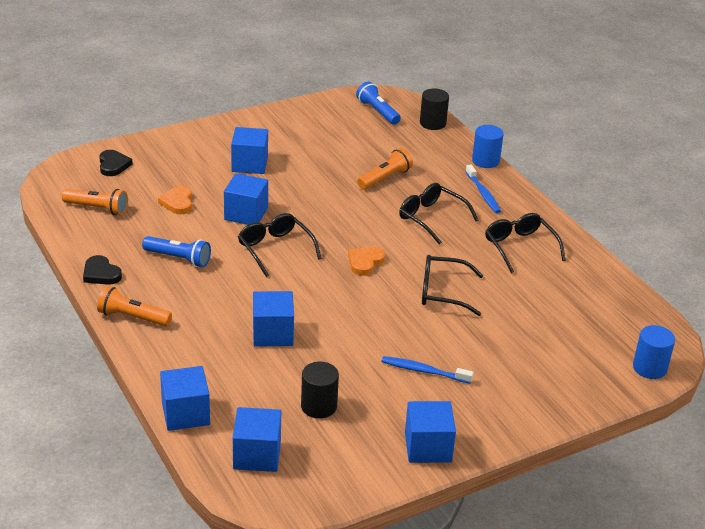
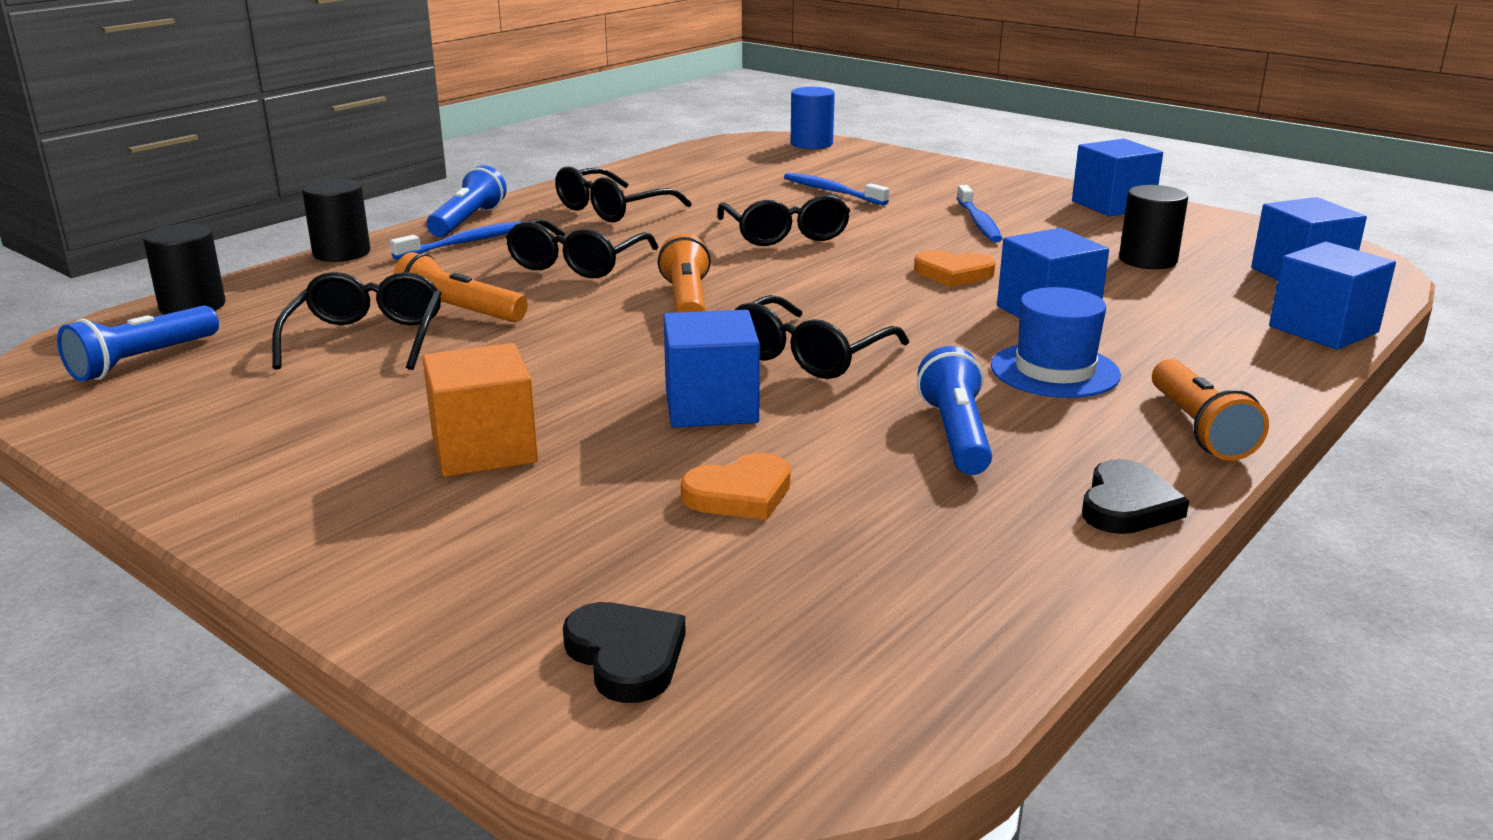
camera: 110 degrees left, 10 degrees down
orange flashlight [62,189,128,215] -> orange flashlight moved to [658,234,711,313]
black heart [99,150,133,176] -> black heart turned 90 degrees clockwise [563,602,686,703]
blue cube [231,127,268,174] -> orange cube [422,343,538,477]
orange heart [348,247,385,276] -> orange heart moved to [914,250,995,287]
blue cylinder [472,125,504,168] -> black cylinder [302,179,370,262]
none -> black glasses [272,272,442,370]
none -> blue flashlight [427,165,507,237]
none -> blue toothbrush [784,173,889,205]
none -> blue hat [991,287,1121,398]

